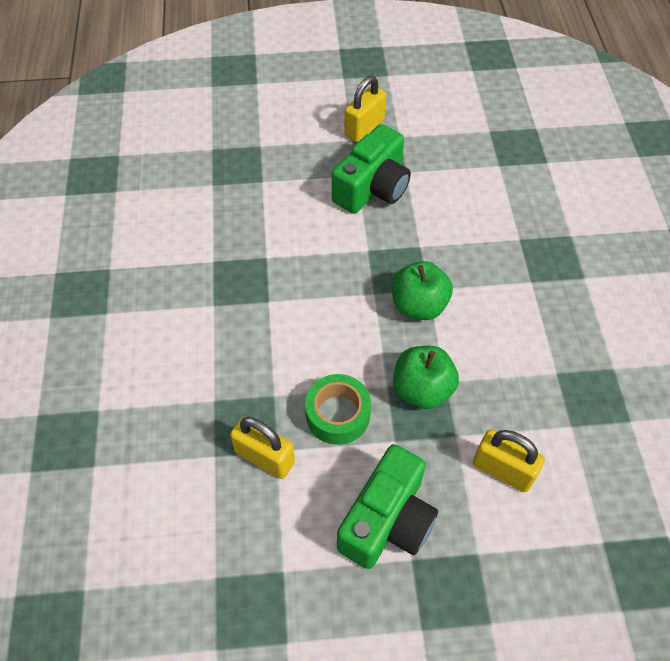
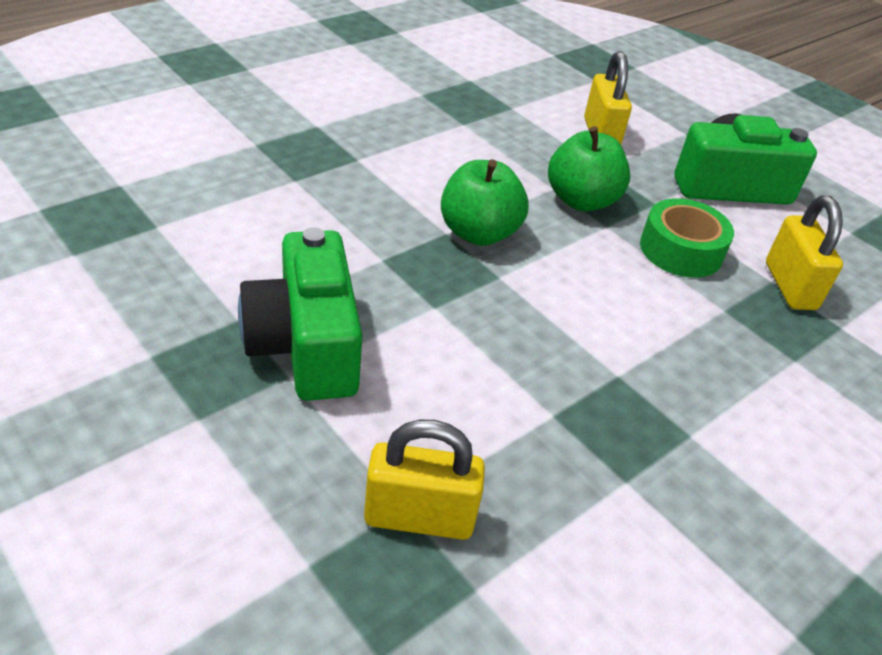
camera: 130 degrees left, 15 degrees down
green camera [332,124,411,214] -> green camera turned 105 degrees counterclockwise [238,227,362,401]
yellow padlock [344,76,386,142] -> yellow padlock moved to [364,420,485,540]

